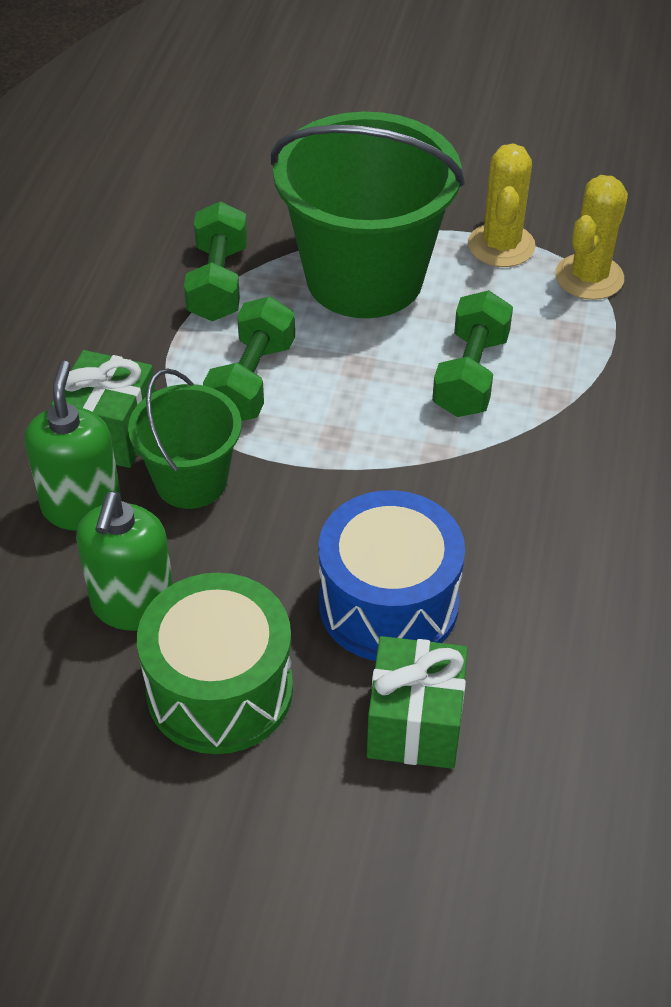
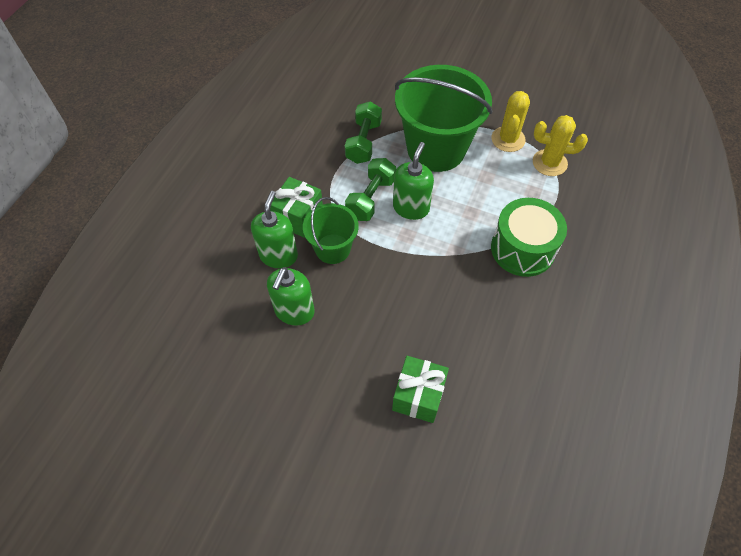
camera: 10 degrees right, 10 degrees up
green drum [137,573,293,754] -> green drum moved to [491,198,567,277]
blue drum [318,490,465,661] -> none
green dumbbell [432,290,513,417] -> none
yellow cactus [555,175,628,300] -> yellow cactus turned 60 degrees clockwise [533,115,588,176]
none -> green soap dispenser [393,142,434,220]

